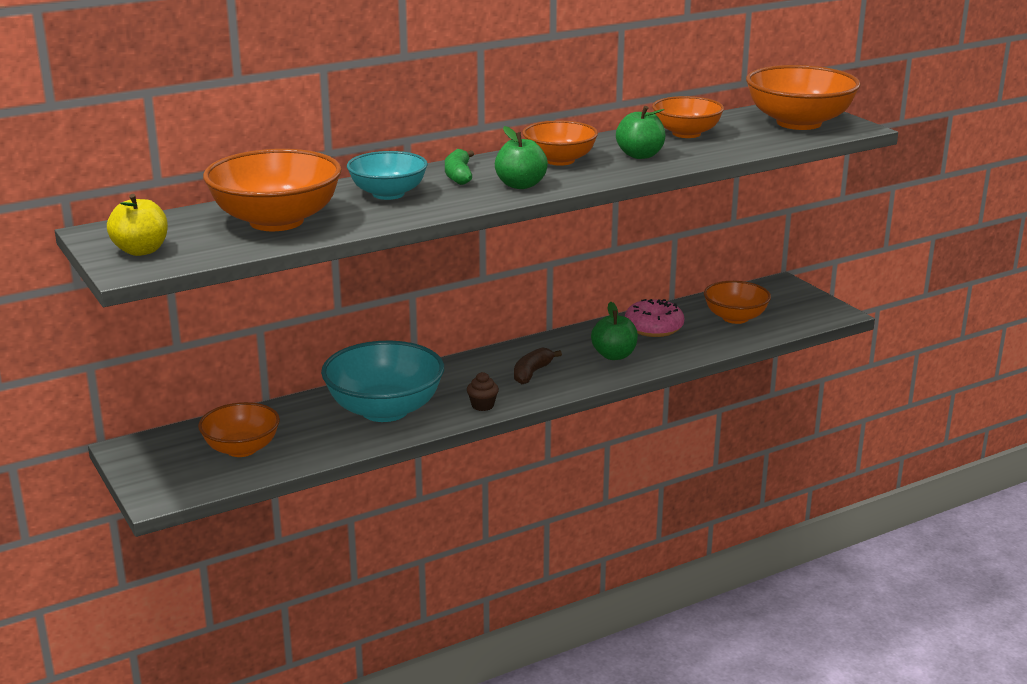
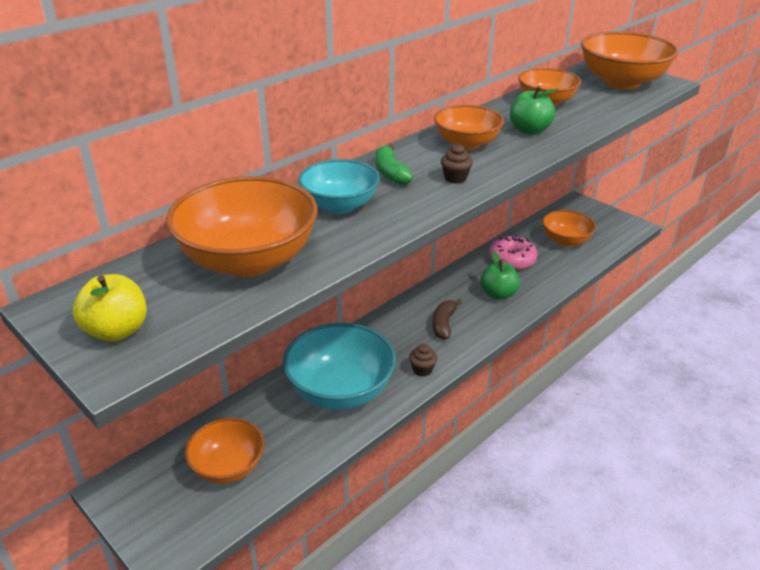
camera: 15 degrees left, 10 degrees up
green apple [495,126,548,189] -> brown cupcake [441,144,473,184]

